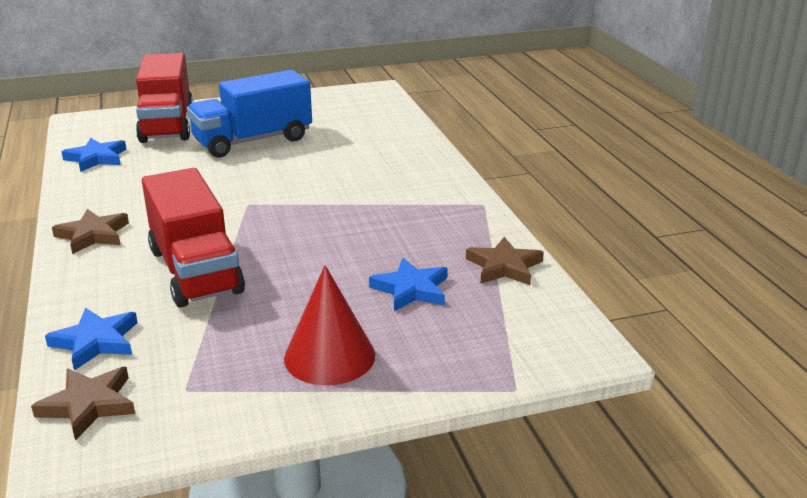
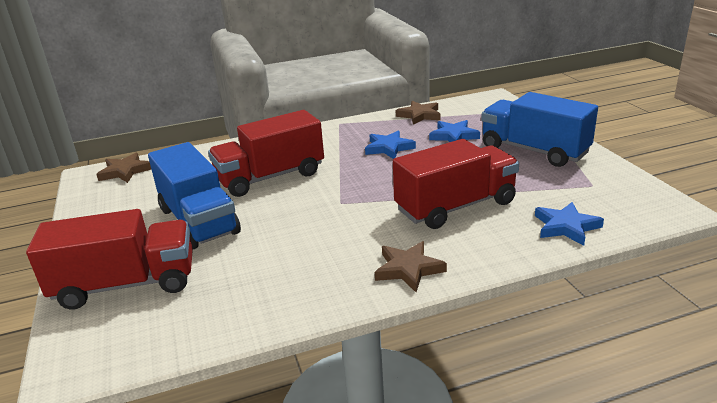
camera: 90 degrees left, 0 degrees up
brown star [31,367,135,440] -> brown star moved to [96,153,152,183]
blue star [62,138,126,172] -> blue star moved to [365,130,416,159]
red cone [284,265,375,385] -> blue truck [481,92,598,167]
none -> red truck [208,110,324,197]

